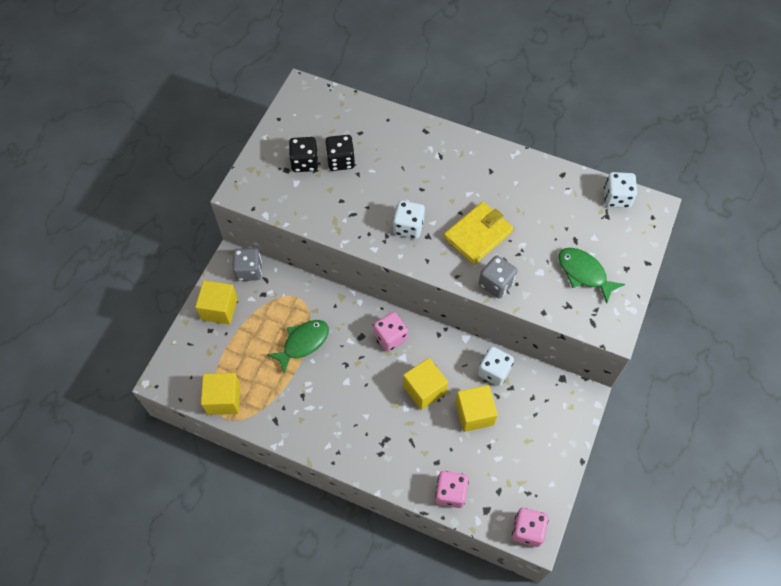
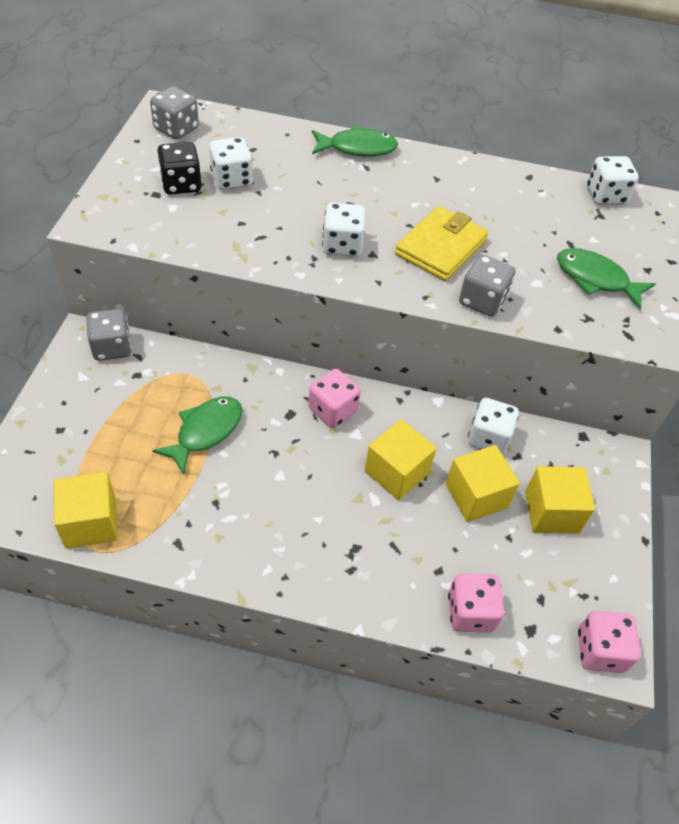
camera: 15 degrees left, 10 degrees down
yellow cube [195,280,238,325] -> yellow cube moved to [525,466,595,534]
black dice [325,135,355,171] -> white dice [209,137,253,190]
none -> grey dice [150,86,199,140]
none -> green fish [312,125,398,157]

